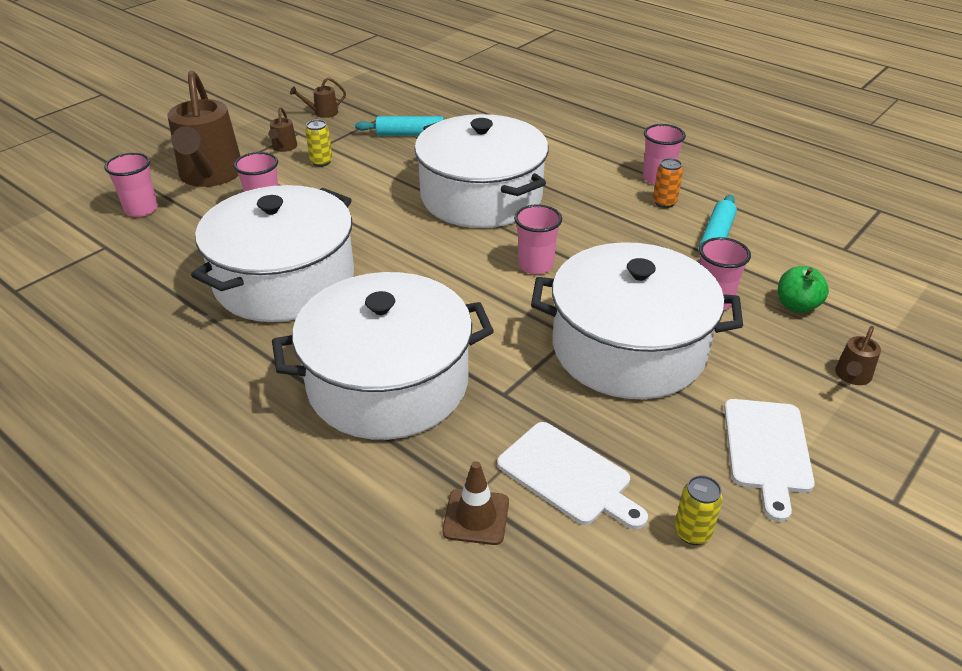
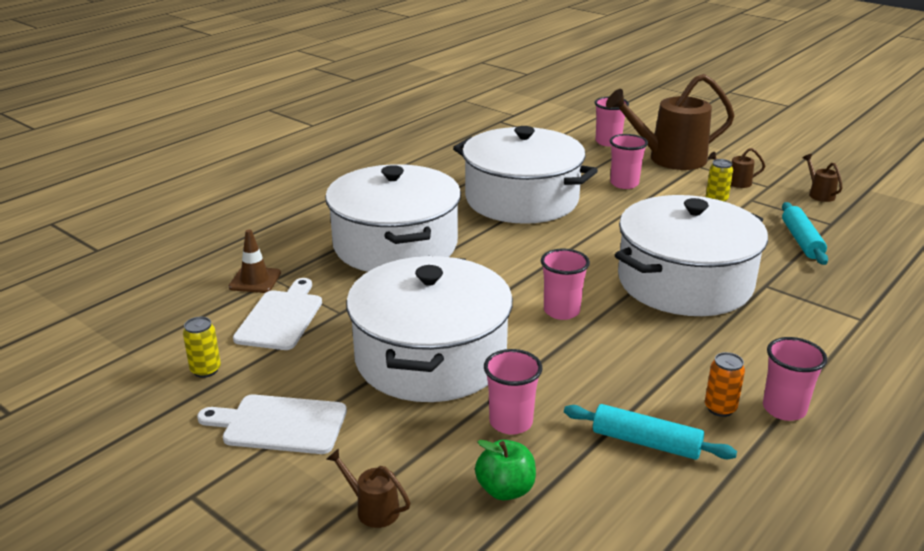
camera: 90 degrees right, 10 degrees down
white cutting board [497,422,648,529] -> white cutting board turned 150 degrees clockwise [233,278,322,350]

